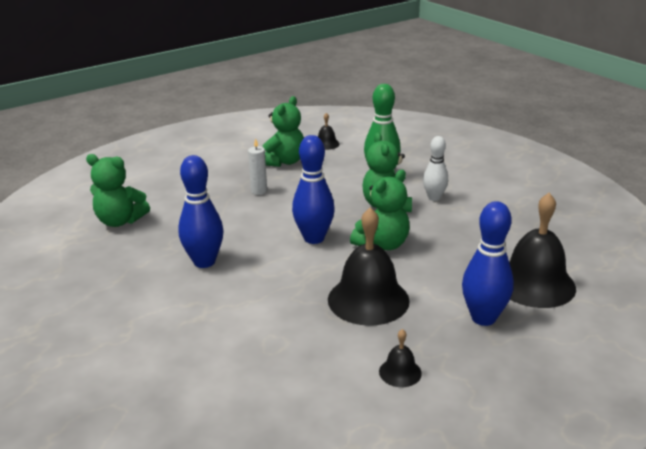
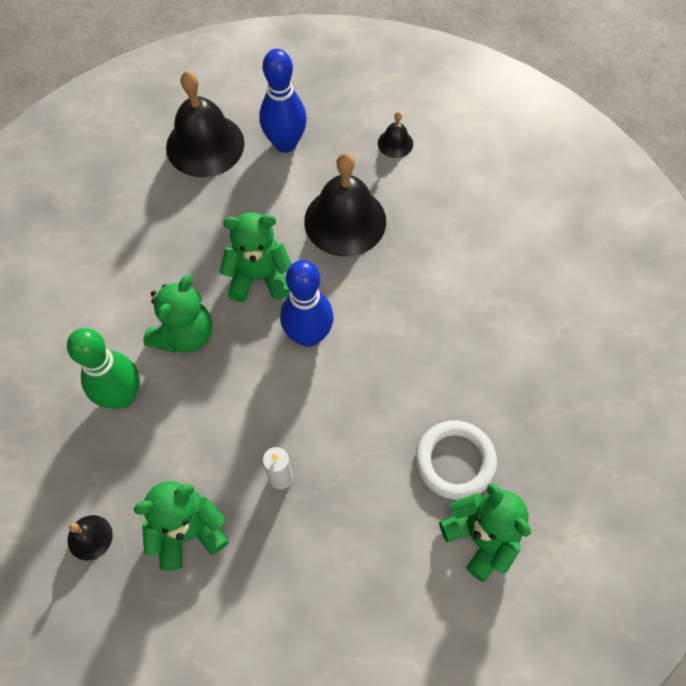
camera: 140 degrees left, 35 degrees up
blue bowling pin [178,155,224,268] -> none
white bowling pin [423,136,448,201] -> none
none -> white ring [416,421,497,500]

